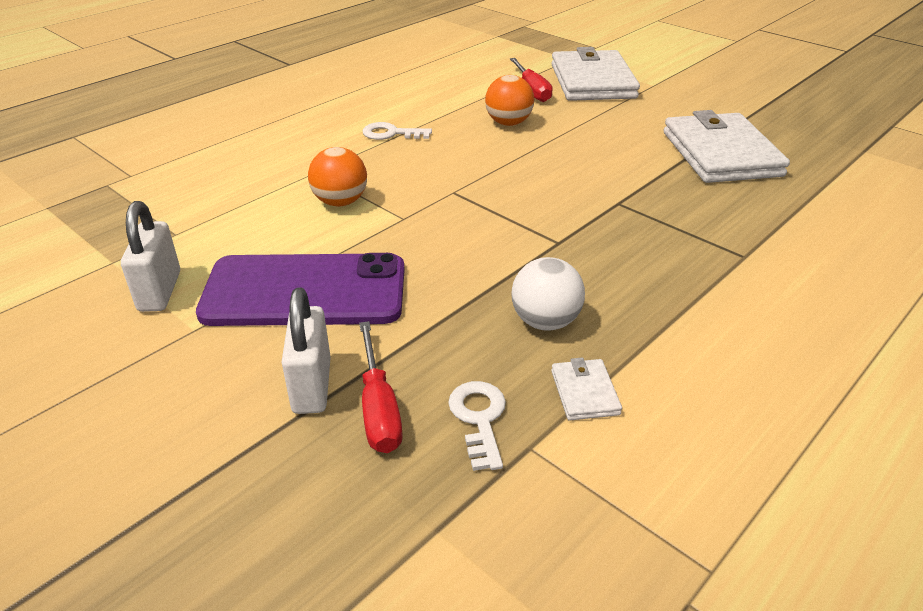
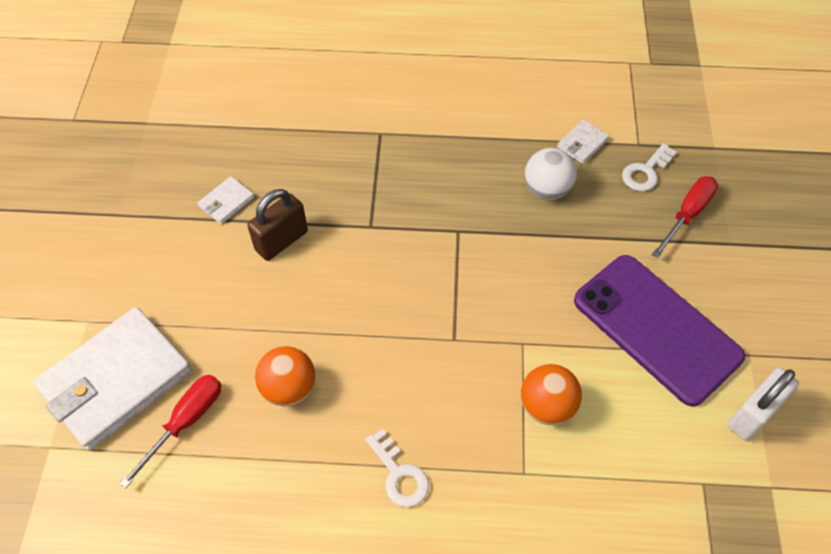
camera: 130 degrees left, 20 degrees up
white padlock [282,287,331,414] -> none
white wallet [664,110,790,183] -> white wallet [197,176,254,224], size x0.42
none -> brown padlock [247,189,308,261]

